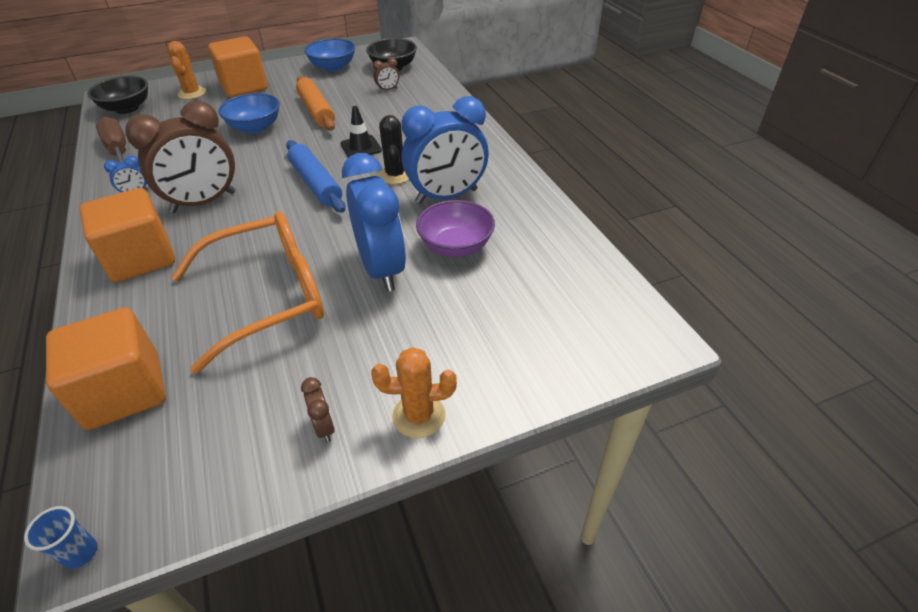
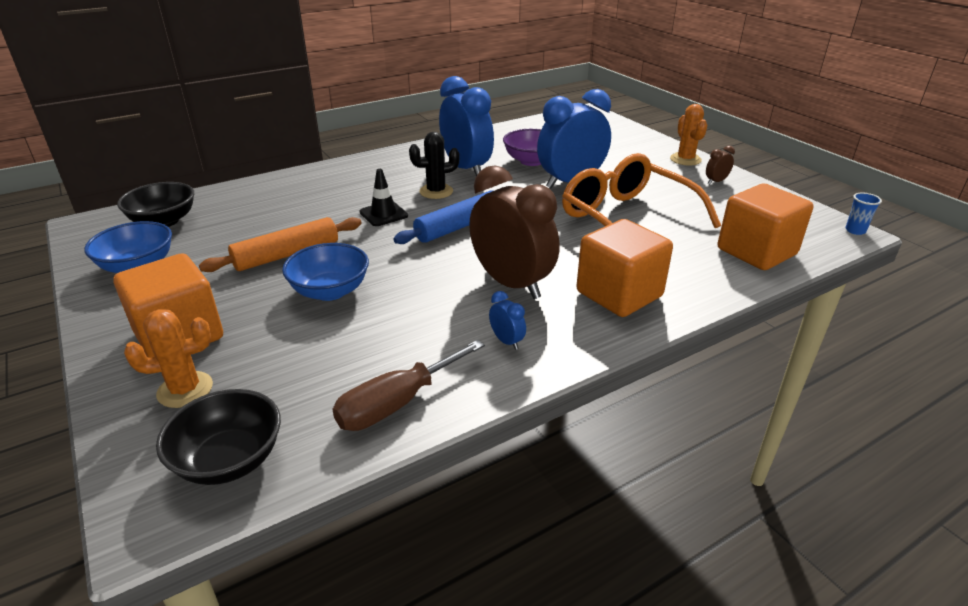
camera: 100 degrees left, 10 degrees down
brown clock [373,58,399,92] -> none

